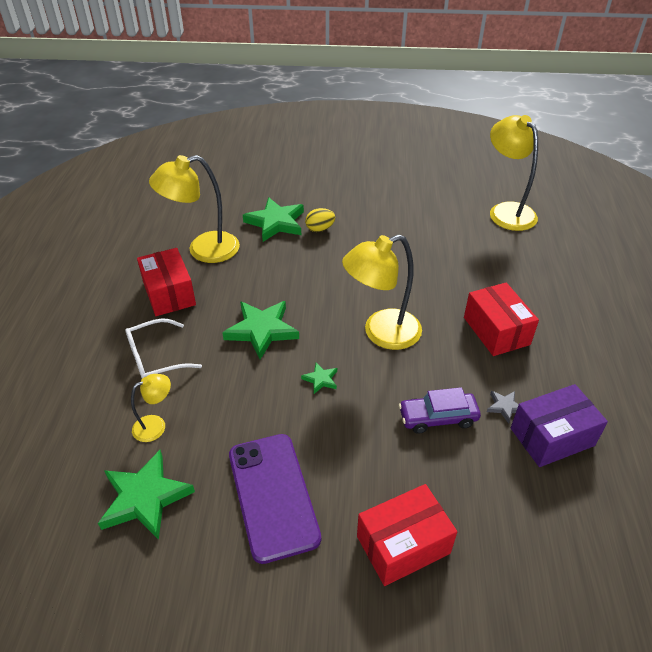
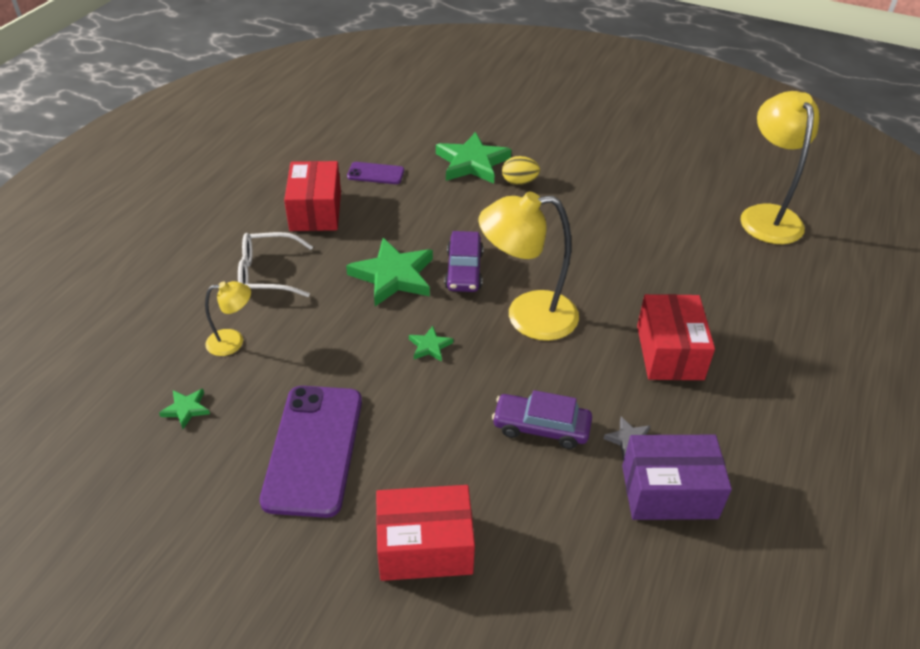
camera: 20 degrees right, 0 degrees up
green star [98,450,195,540] -> green star [159,388,210,429], size x0.47
yellow lamp [149,155,240,263] -> purple phone [347,162,404,184]
none -> purple car [444,231,483,292]

